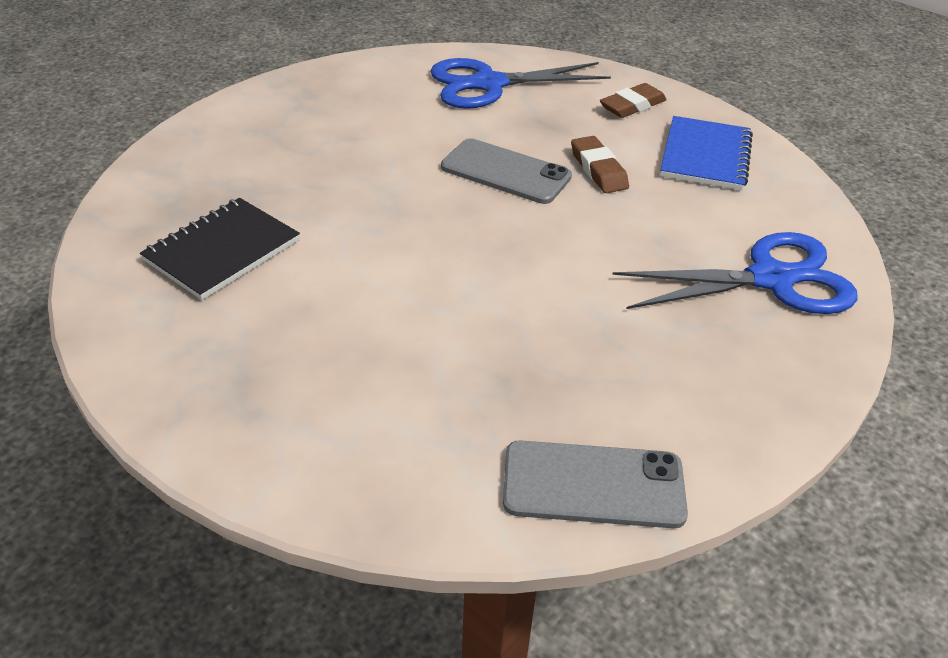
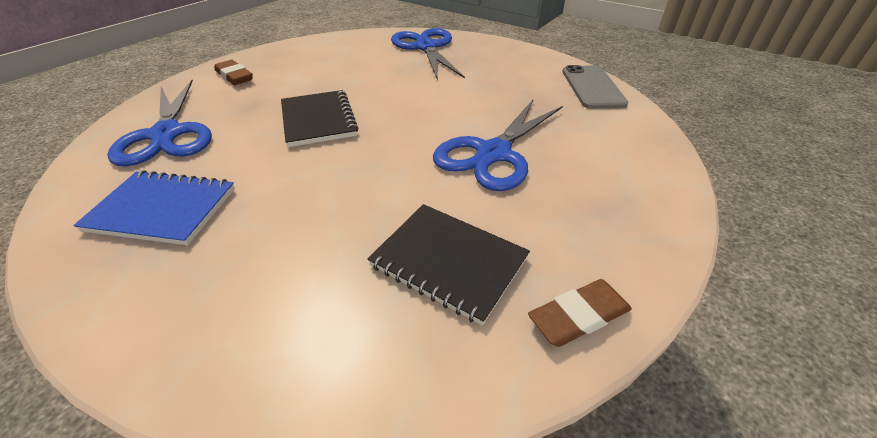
camera: 95 degrees left, 0 degrees up
grey phone [441,138,572,204] -> black notebook [281,90,358,147]
brown eraser [571,136,629,193] -> brown eraser moved to [528,279,632,347]
blue notebook [660,116,753,190] -> blue notebook moved to [73,170,235,245]
none -> blue scissors [433,100,563,191]

